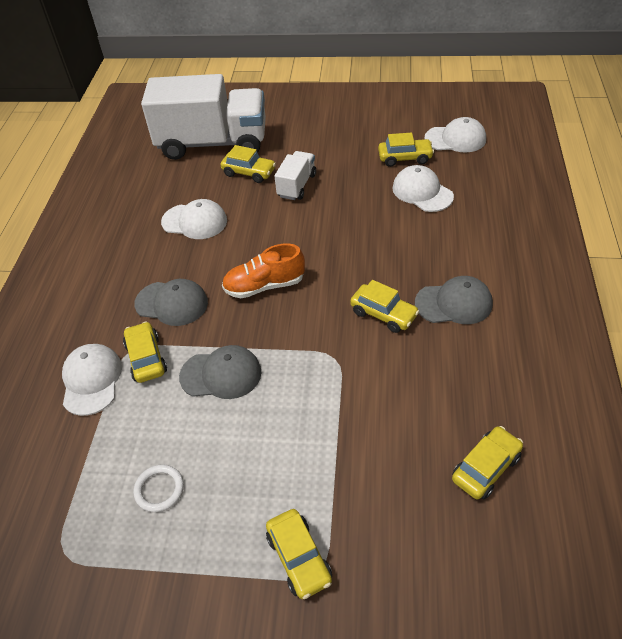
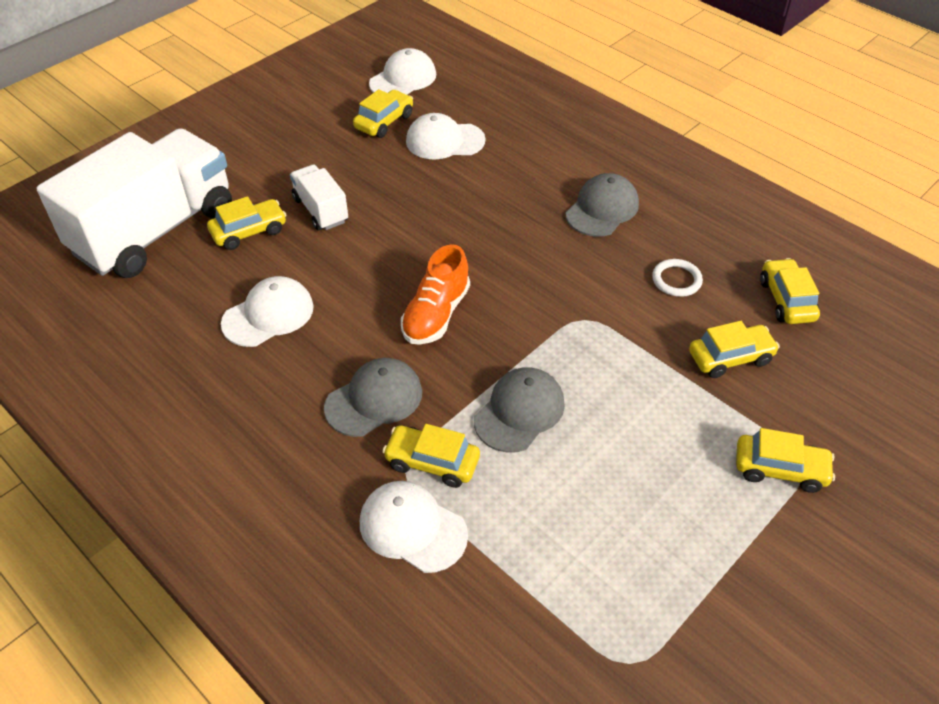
camera: 55 degrees left, 0 degrees up
white ring [133,464,184,512] -> white ring moved to [652,259,703,297]
yellow car [350,280,419,333] -> yellow car moved to [689,321,780,378]

